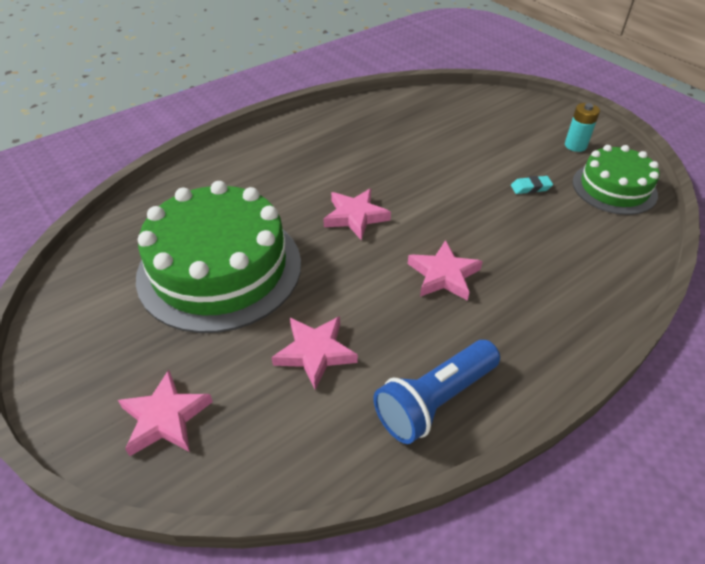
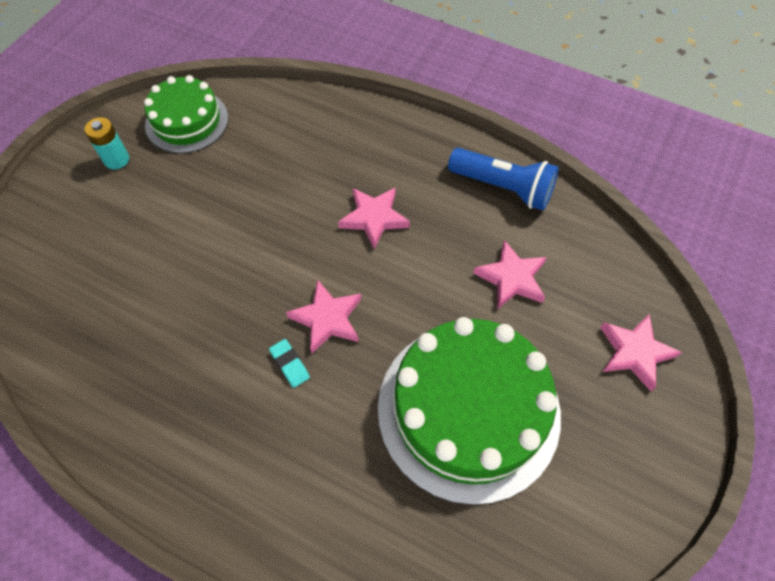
camera: 115 degrees left, 15 degrees up
turquoise eraser [511,176,553,194] -> turquoise eraser moved to [269,339,310,388]

